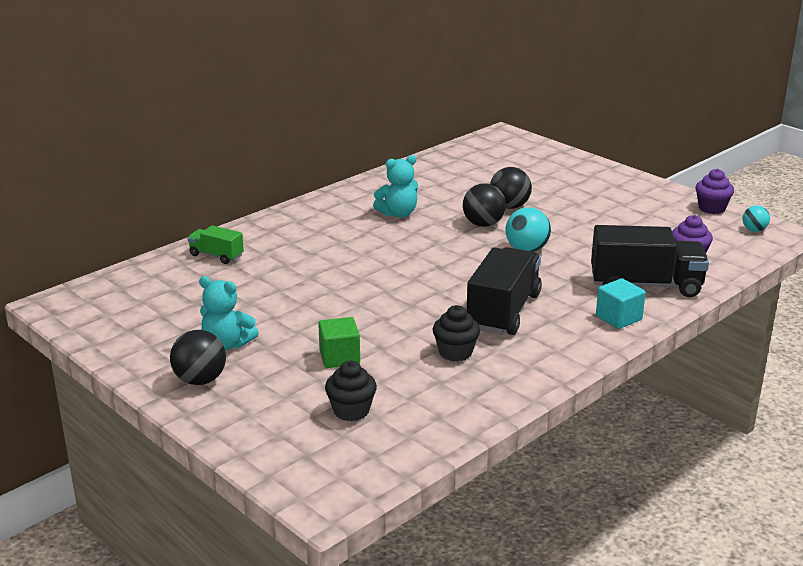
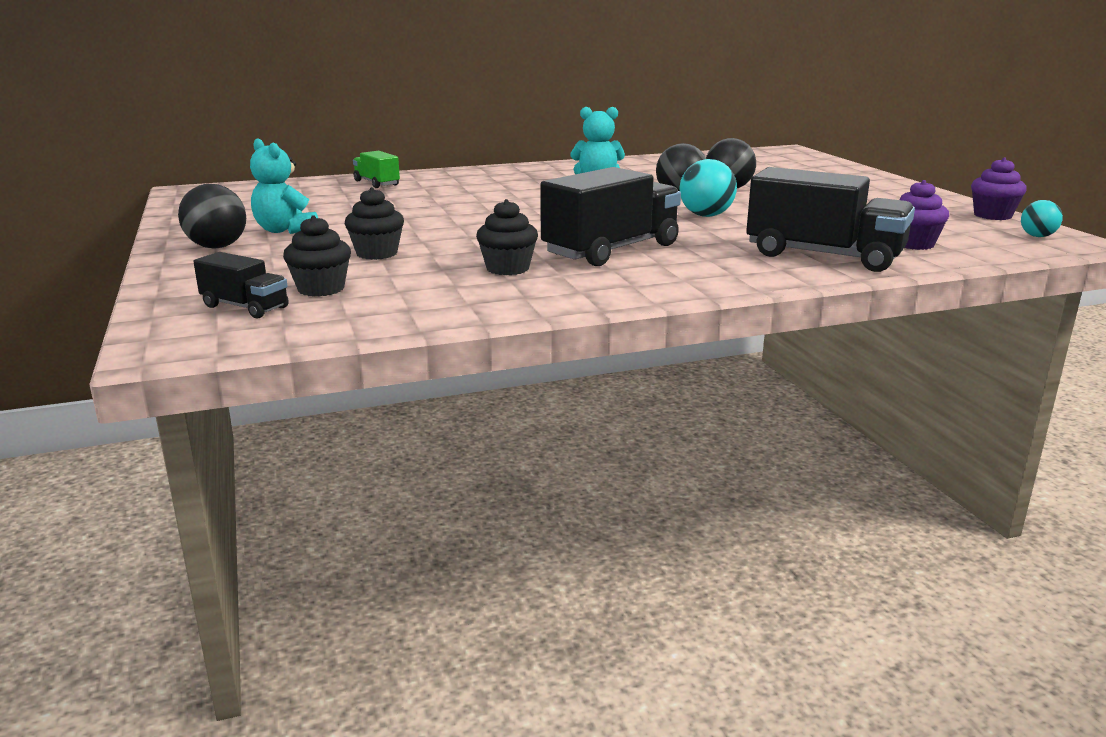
camera: 25 degrees right, 5 degrees down
green cube [318,317,360,368] -> black cupcake [345,187,404,260]
turquoise cube [596,278,646,329] -> none
none -> black truck [193,252,289,318]

